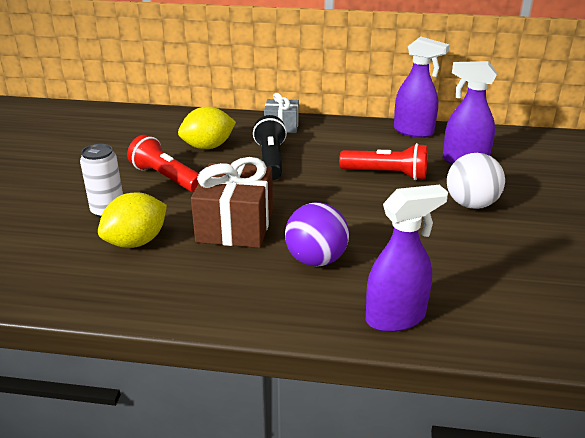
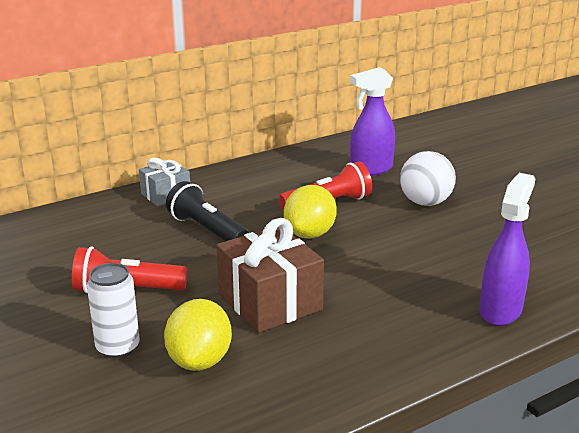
camera: 40 degrees left, 5 degrees down
yellow lemon [178,107,236,149] -> yellow lemon moved to [284,185,337,238]
purple ball [285,202,349,267] -> none
purple spray bottle [394,36,450,138] -> none

